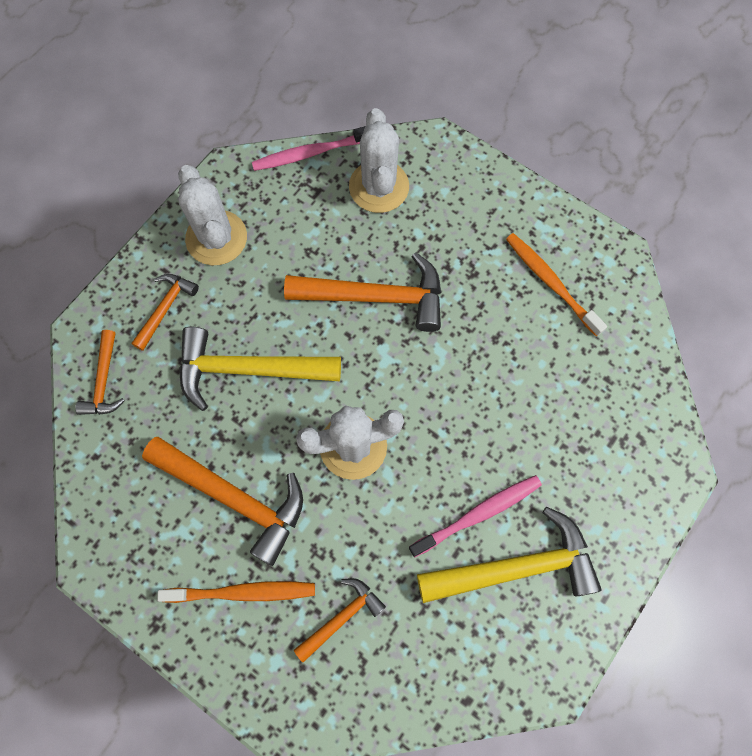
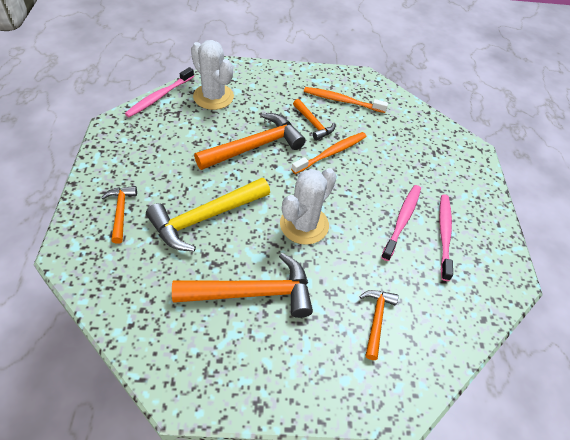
camera: 40 degrees left, 20 degrees down
orange hammer [75,330,125,415] -> orange hammer moved to [293,99,335,140]
orange toothbrush [157,581,315,603] -> orange toothbrush moved to [291,132,367,174]
white cactus [178,165,247,265] -> none
yellow hammer [417,507,602,603] -> pink toothbrush [439,194,453,281]

